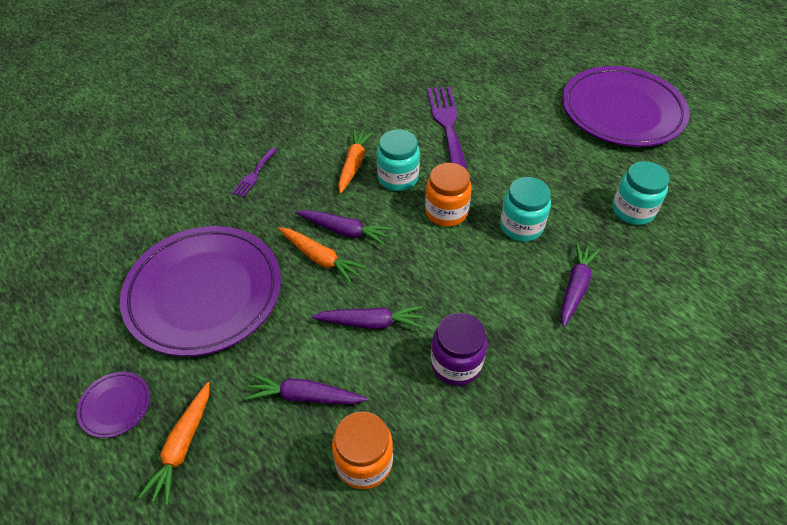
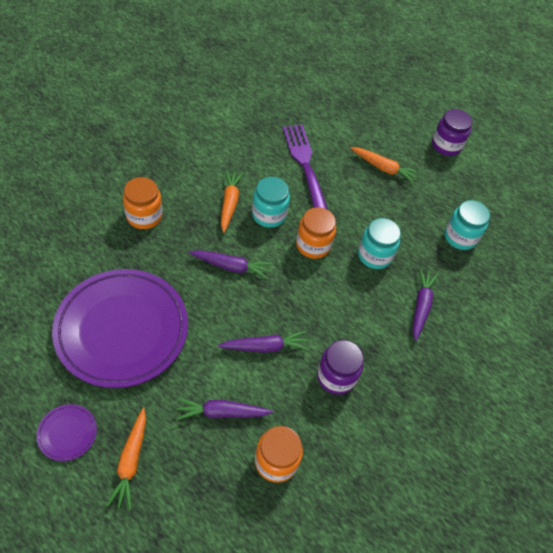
camera: 15 degrees left, 5 degrees up
purple fork [232,148,277,197] -> orange jar [123,177,162,229]
orange carrot [278,227,365,284] -> orange carrot moved to [350,147,420,184]
purple plate [562,66,690,147] -> purple jar [432,109,472,156]

